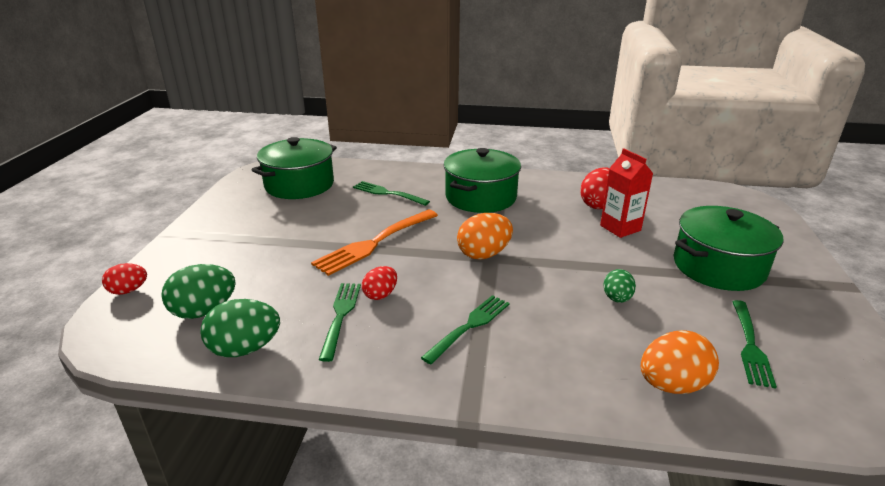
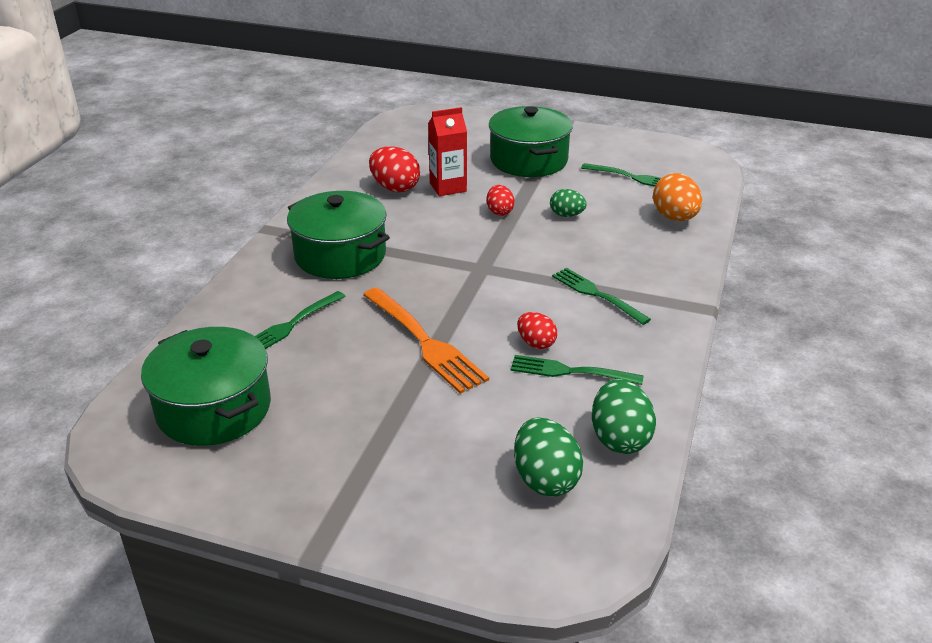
camera: 80 degrees left, 5 degrees up
red egg [102,263,147,295] -> red egg moved to [487,185,514,216]
orange egg [457,213,513,260] -> none

